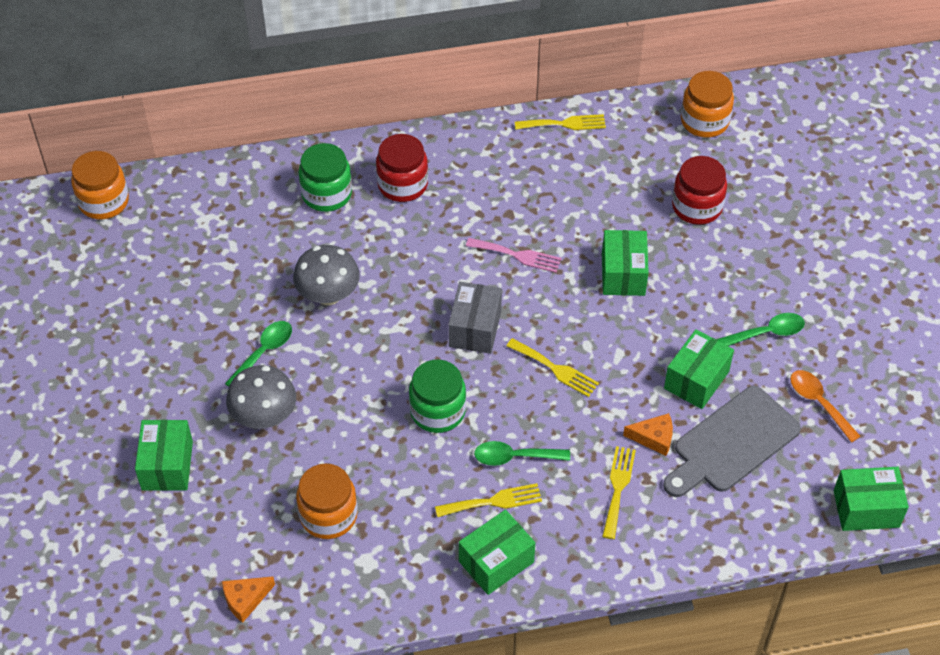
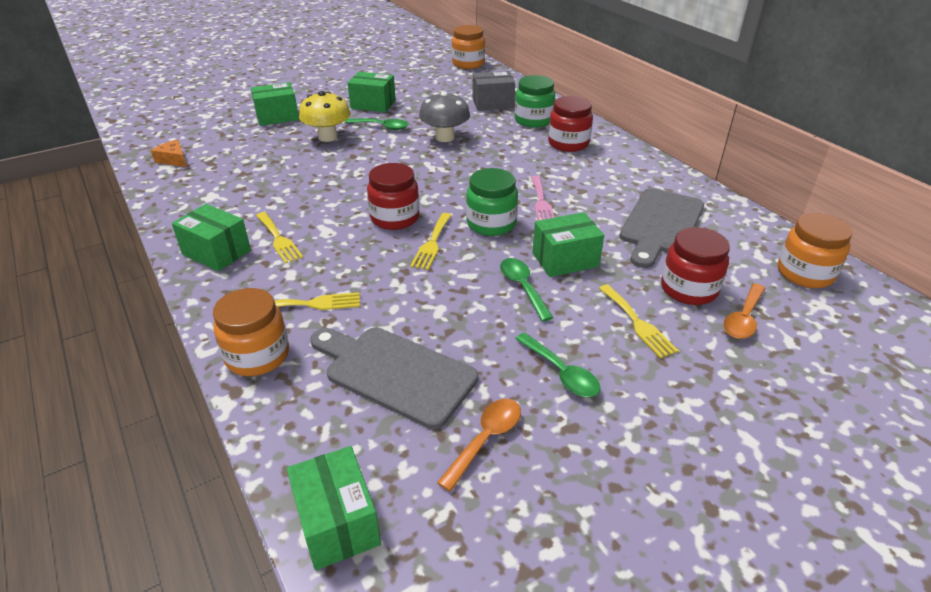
camera: 70 degrees right, 15 degrees down
grey mushroom [226,365,296,429] -> yellow mushroom [299,91,351,142]
orange jar [296,464,358,539] -> orange jar moved to [213,288,289,376]
green jar [409,360,466,433] -> green jar moved to [466,168,518,236]
grey box [448,282,502,354] -> grey box moved to [473,71,515,110]
green spoon [474,441,570,466] -> green spoon moved to [500,258,554,322]
yellow fork [515,114,606,130] -> yellow fork moved to [599,284,679,358]
orange cheese [623,413,673,456] -> none
green box [664,329,734,409] -> green box moved to [348,72,396,112]
none -> red jar [367,163,419,230]
none -> grey cutting board [619,188,704,268]
none -> orange spoon [723,283,765,339]

